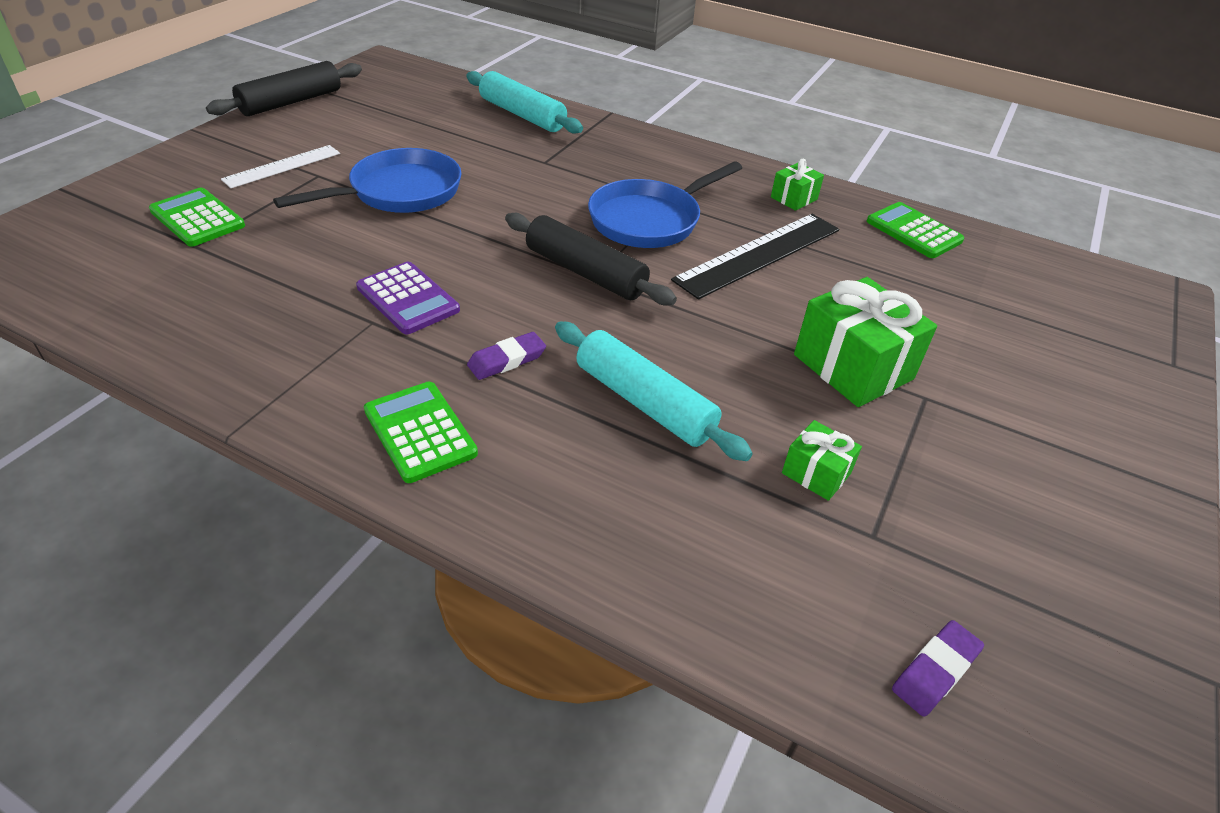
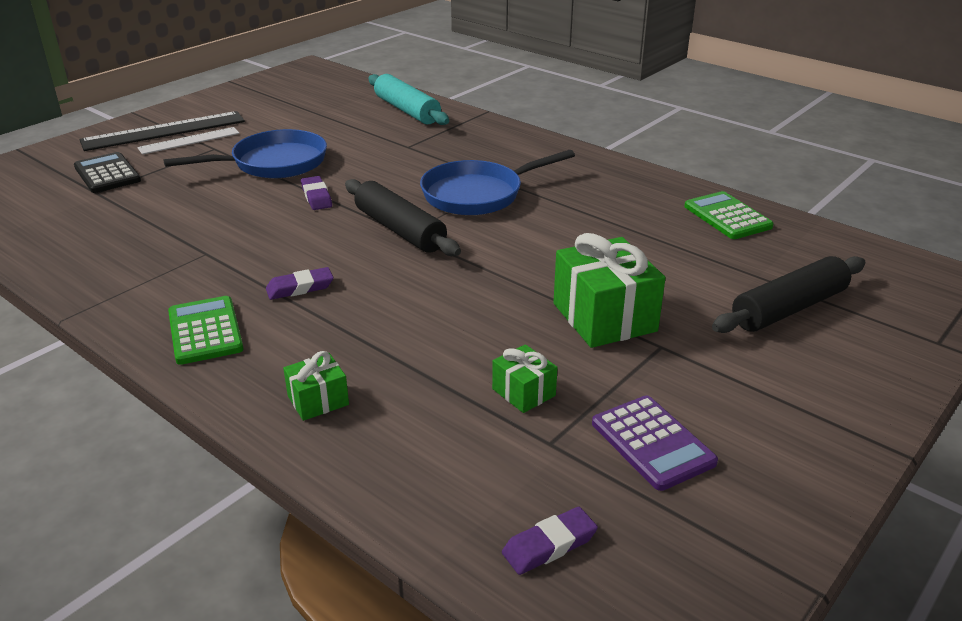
camera: 15 degrees right, 10 degrees down
green calculator [149,188,245,247] -> black calculator [74,152,141,193]
black rolling pin [206,61,362,116] -> black rolling pin moved to [712,256,866,333]
purple calculator [356,262,460,334] -> purple calculator moved to [592,395,718,491]
turquoise rolling pin [555,322,753,461] -> none
black ruler [671,214,839,299] -> black ruler moved to [79,111,245,151]
green gift [771,159,824,211] -> green gift moved to [283,351,349,421]
none -> purple eraser [301,176,332,210]

